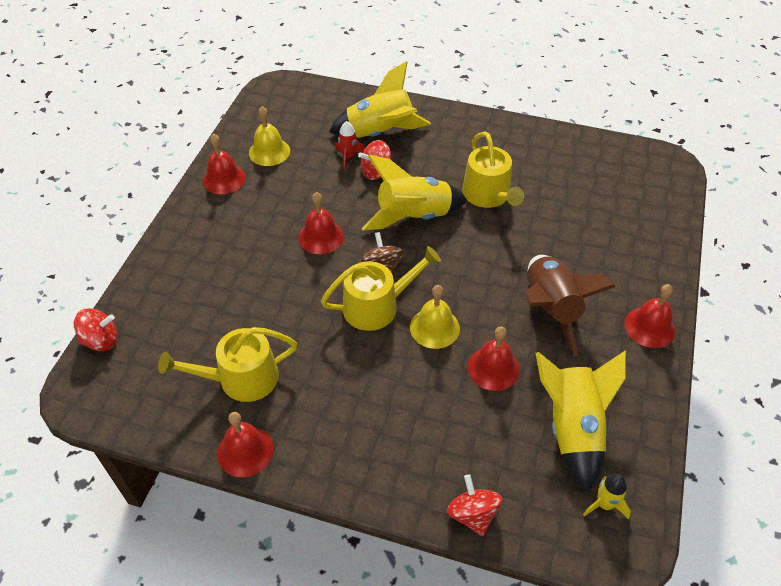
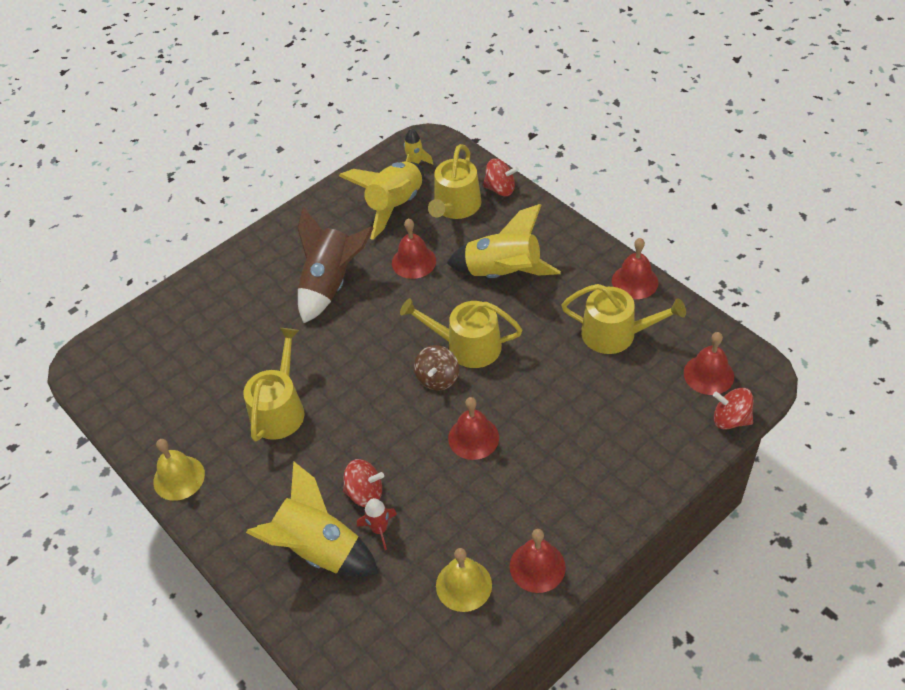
camera: 145 degrees left, 0 degrees up
yellow rocket [362,155,467,231] -> yellow rocket moved to [447,204,561,278]
yellow bell [410,285,460,349] -> yellow bell moved to [153,439,205,501]
red spinning top [447,474,502,537] -> red spinning top turned 90 degrees counterclockwise [483,159,519,196]
red bell [625,284,676,348] -> red bell moved to [684,332,734,395]
none -> yellow watering can [428,144,481,219]

